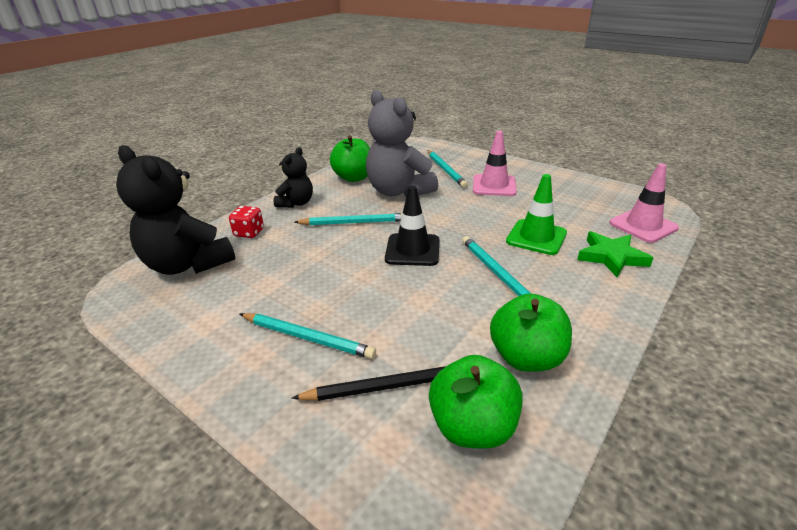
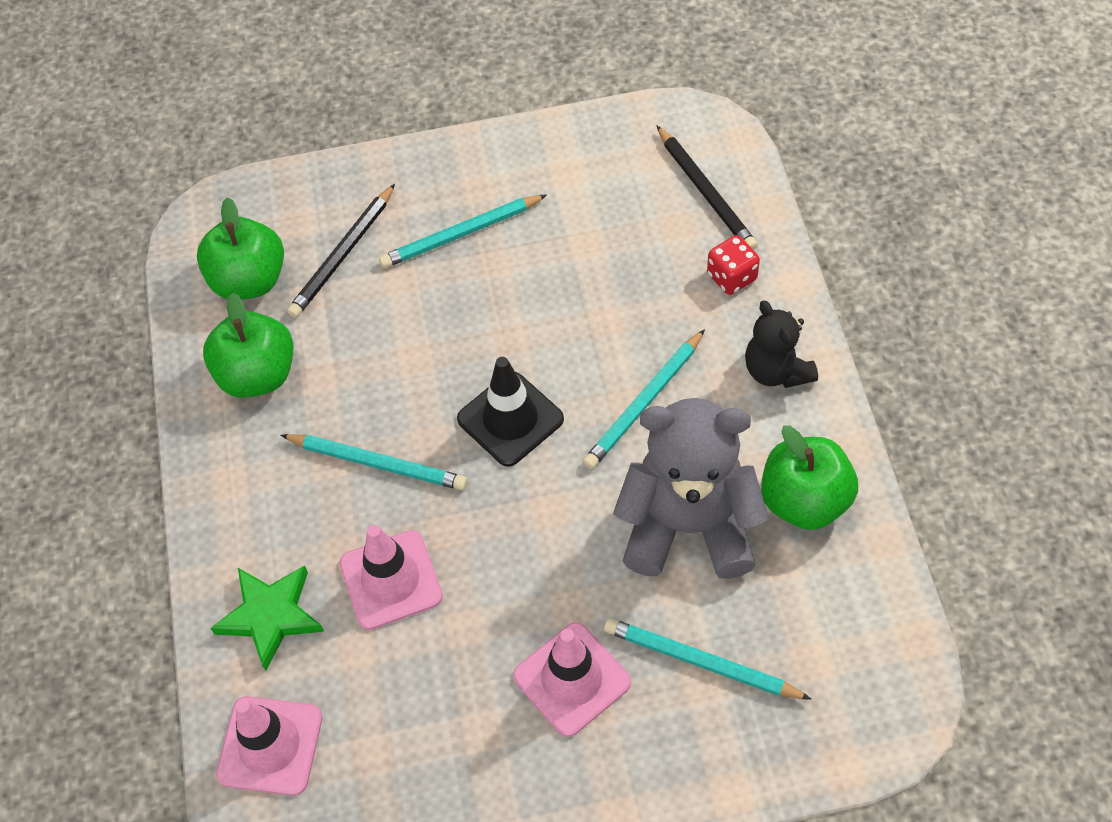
camera: 135 degrees right, 25 degrees up
black teddy bear [116,145,235,275] -> black pencil [656,125,758,250]
green traffic cone [506,174,567,255] -> pink traffic cone [340,525,443,630]

